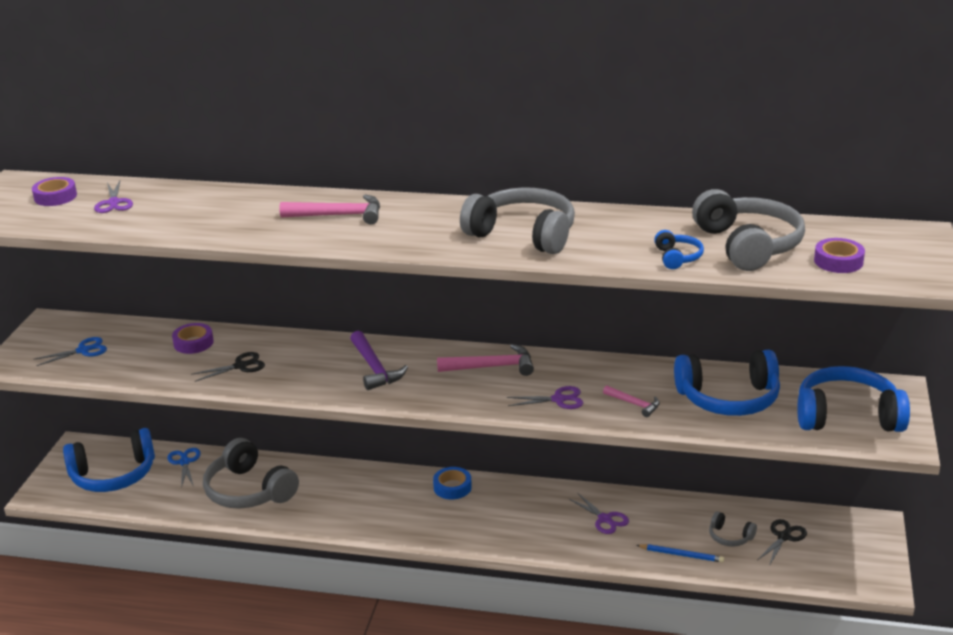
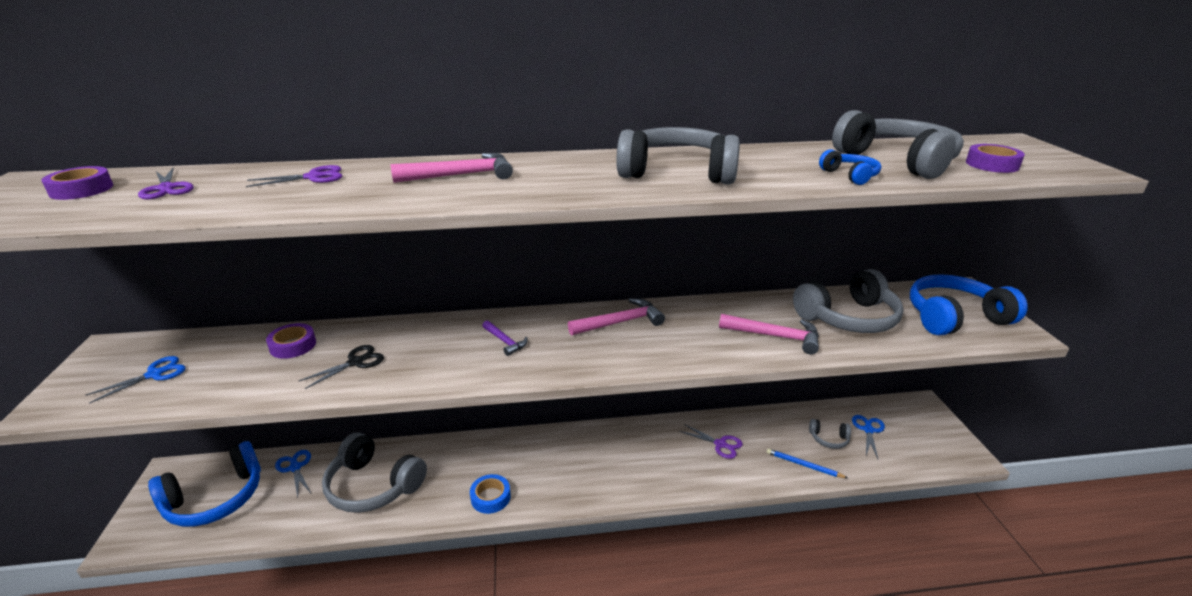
camera: 20 degrees left, 0 degrees up
purple hammer [350,331,408,390] -> purple hammer [482,320,528,356], size x0.60
blue tape [433,467,472,500] -> blue tape moved to [470,474,511,514]
purple scissors [507,386,583,409] -> purple scissors moved to [246,165,342,187]
pink hammer [603,385,660,417] -> pink hammer [719,314,819,354], size x1.67
blue pencil [636,544,724,563] -> blue pencil turned 150 degrees counterclockwise [767,448,848,478]
blue headphones [674,350,780,416] -> grey headphones [793,269,904,333]
black scissors [757,519,807,566] -> blue scissors [852,415,885,459]

